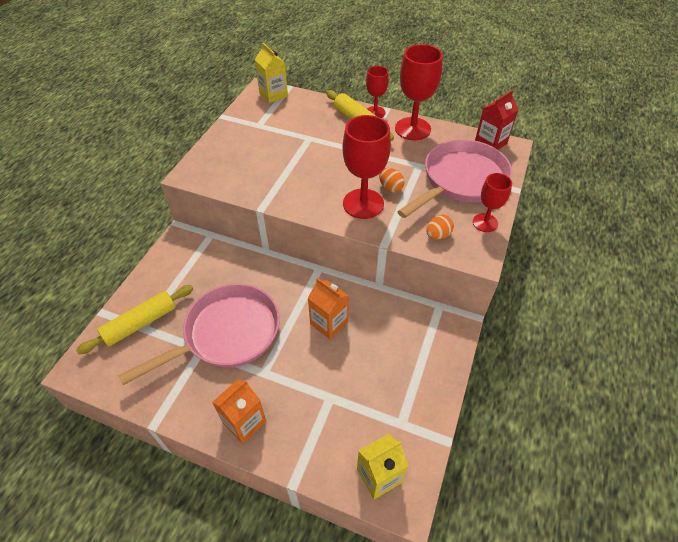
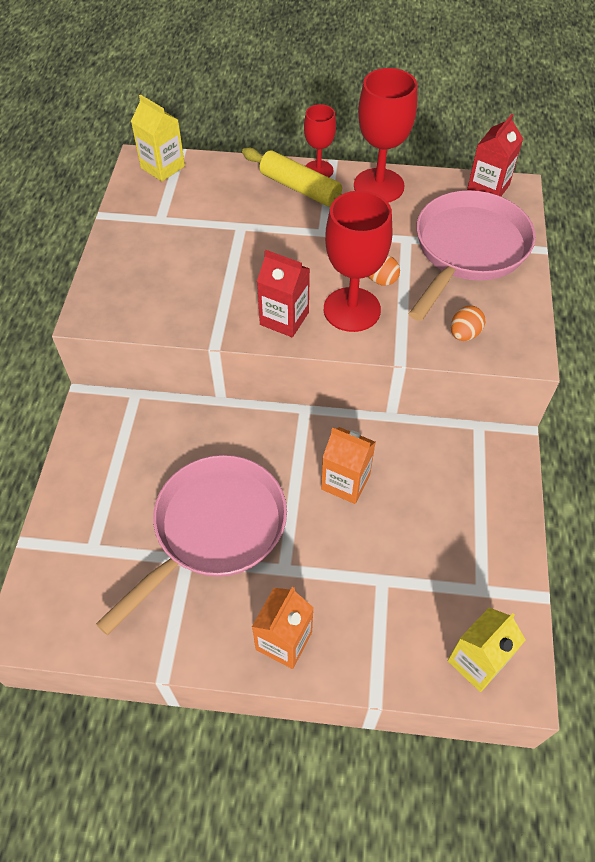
camera: 15 degrees left, 5 degrees up
yellow rolling pin [76,285,193,354] -> none
red goblet [473,173,512,232] -> none
none -> red carton [257,250,310,337]

